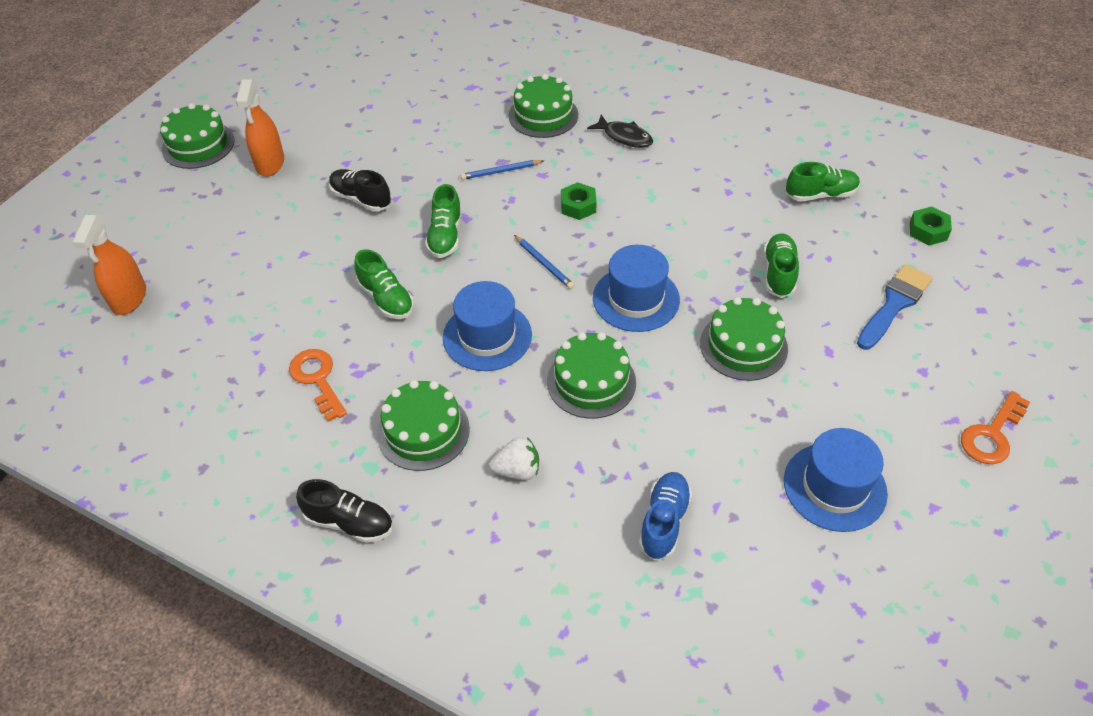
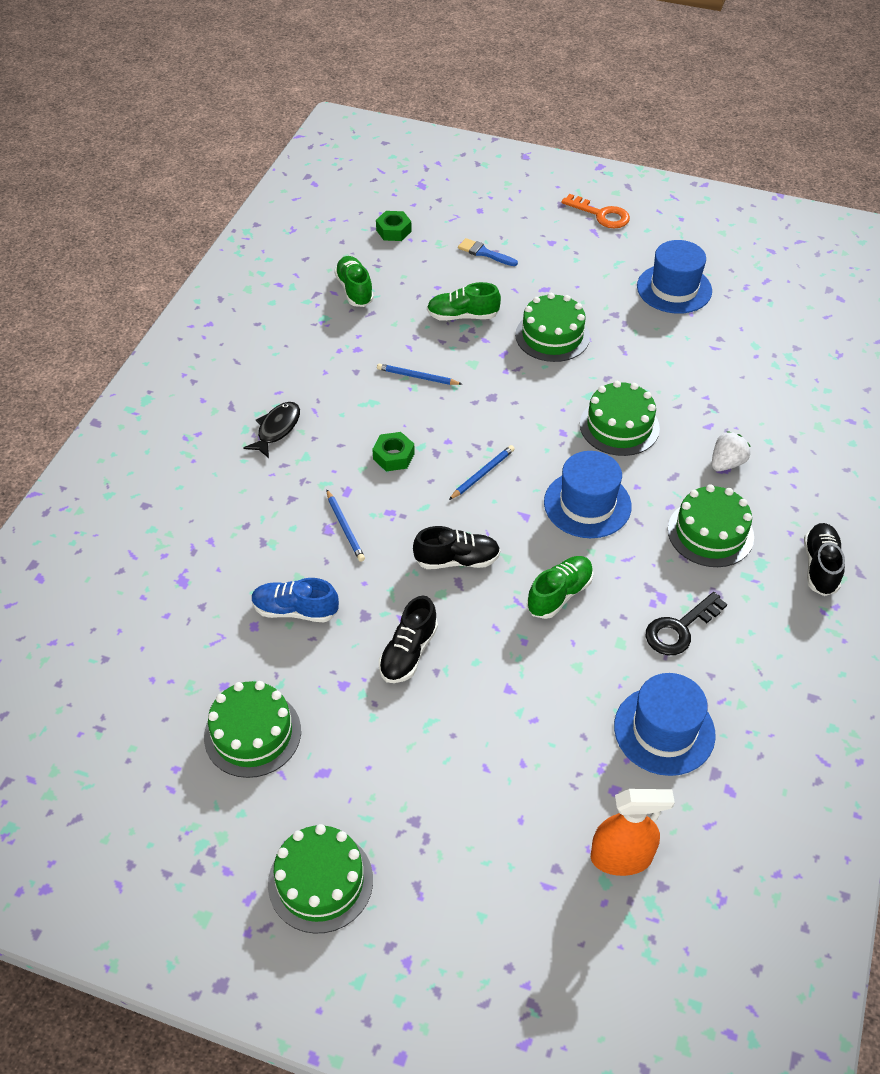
camera: 100 degrees left, 0 degrees up
orange spray bottle [236,80,284,177] -> none
orange key [289,349,347,422] -> black key [646,592,727,655]
green shoe [425,184,462,258] -> black shoe [413,526,500,569]
white strawberry [489,437,539,480] -> white strawberry turned 60 degrees clockwise [712,431,751,471]
green cake [509,74,578,138] -> green cake moved to [204,681,301,778]
blue hat [593,245,680,332] -> blue hat moved to [614,673,716,776]
blue shoe [639,472,692,560] -> blue shoe moved to [251,578,339,622]
blue brush [857,264,933,350] -> blue brush [458,238,518,266], size x0.62
none -> blue pencil [377,364,462,385]

